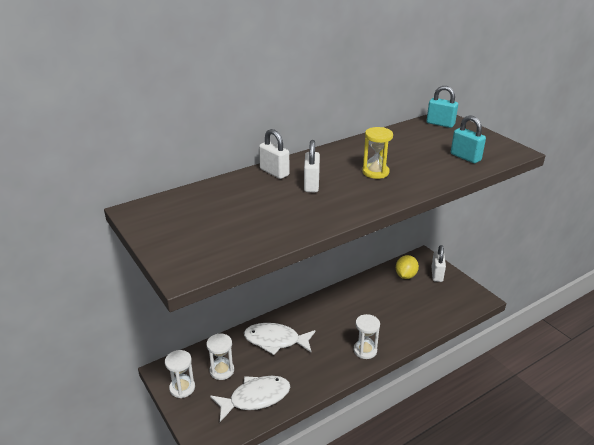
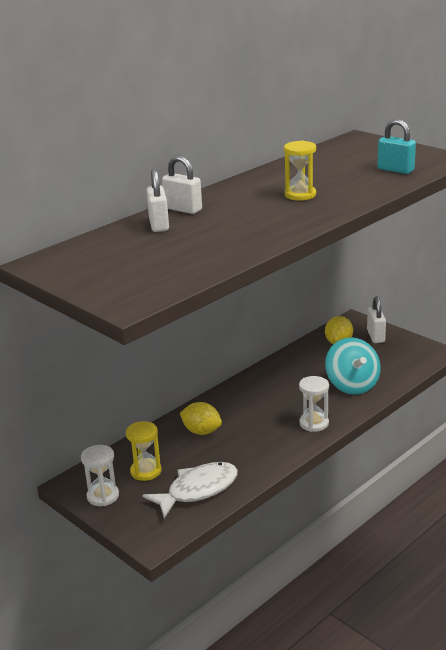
camera: 10 degrees left, 5 degrees down
white hourglass [206,333,234,380] -> yellow hourglass [126,421,161,481]
white fish [244,323,316,355] -> yellow lemon [180,402,222,435]
white padlock [304,140,320,192] -> white padlock moved to [146,169,169,232]
turquoise padlock [426,86,458,128] -> none
none -> turquoise spinning top [325,337,381,395]

